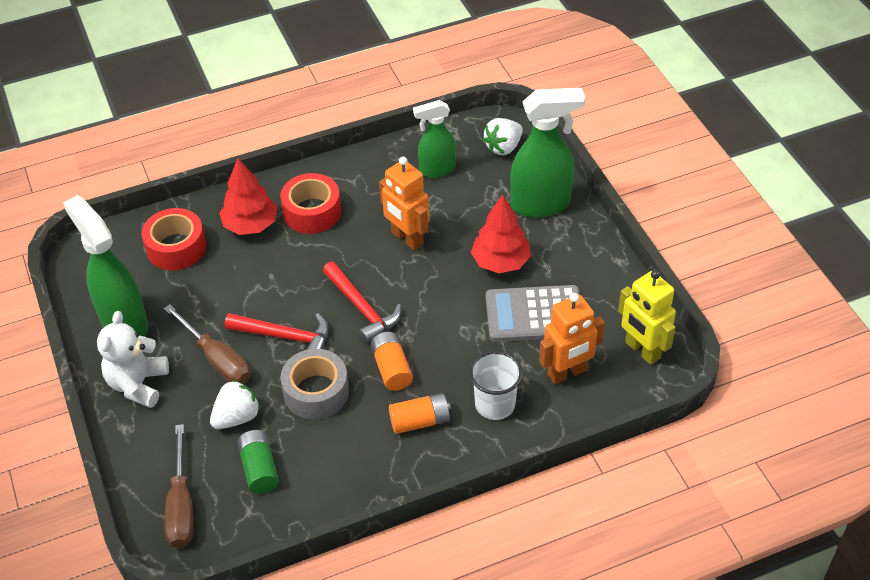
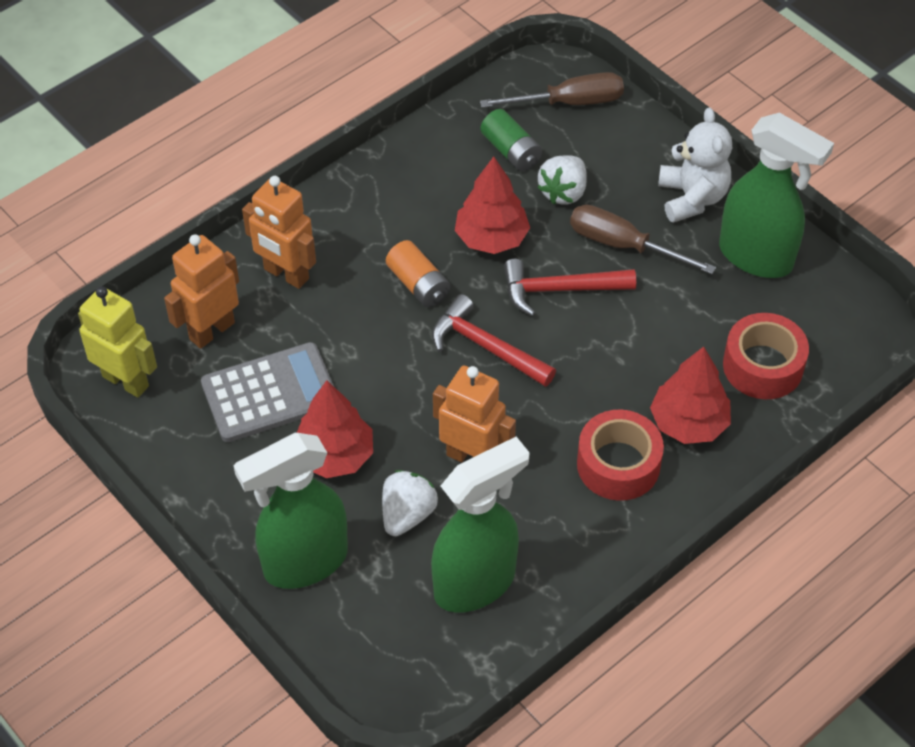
camera: 160 degrees right, 5 degrees up
brown screwdriver [164,424,194,548] -> brown screwdriver turned 105 degrees clockwise [480,72,624,108]
grey tape [281,349,349,420] -> red tree [455,157,530,254]
orange battery [389,393,451,434] -> none
green spray bottle [413,100,456,178] -> green spray bottle [431,437,530,613], size x1.60
white cup [469,351,523,420] -> orange robot [242,176,316,289]
white strawberry [483,118,523,155] -> white strawberry moved to [382,470,438,536]

